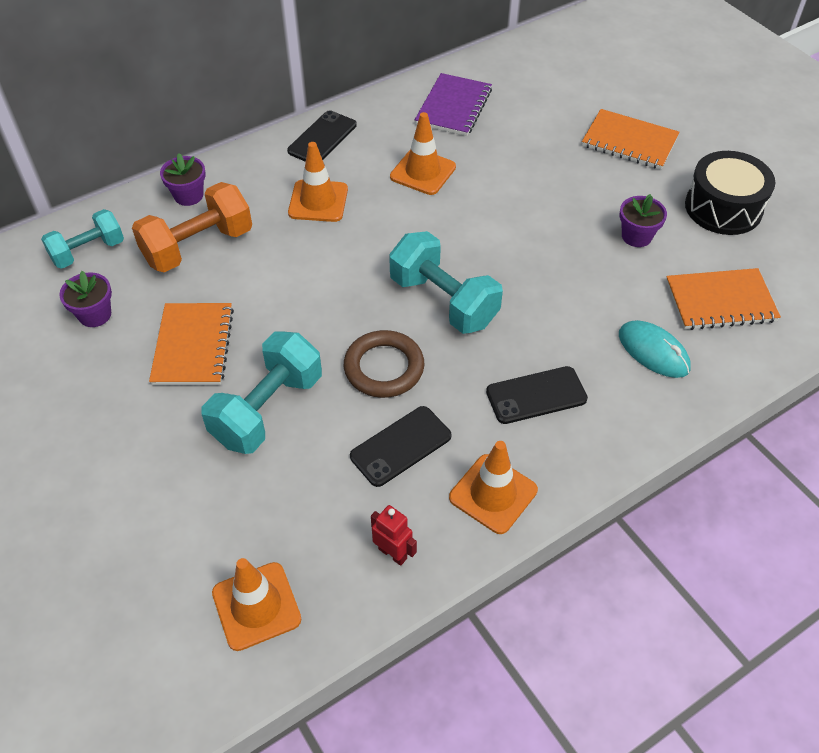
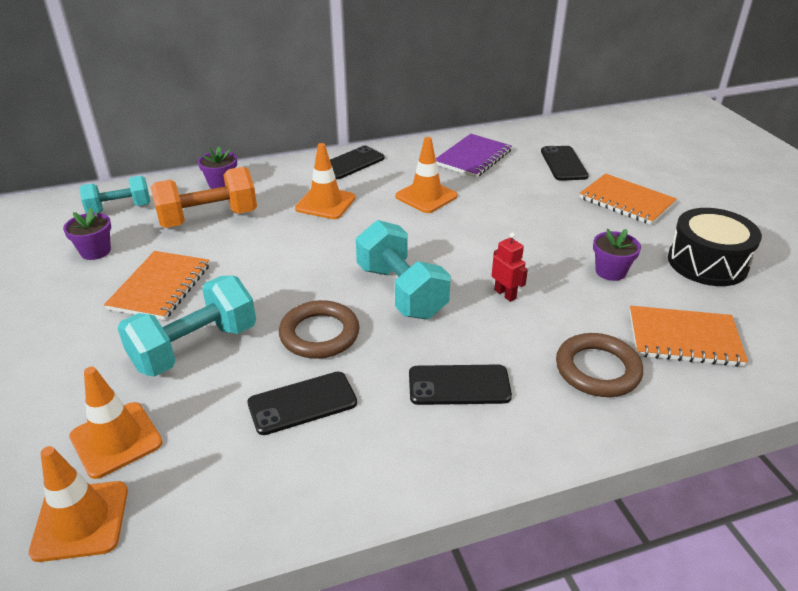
camera: 15 degrees right, 15 degrees down
red robot [371,505,417,566] -> red robot moved to [492,233,528,302]
orange traffic cone [449,441,538,534] -> orange traffic cone moved to [69,367,162,479]
turquoise mouse [619,320,691,378] -> brown ring [556,333,643,397]
none -> black phone [541,146,589,181]

